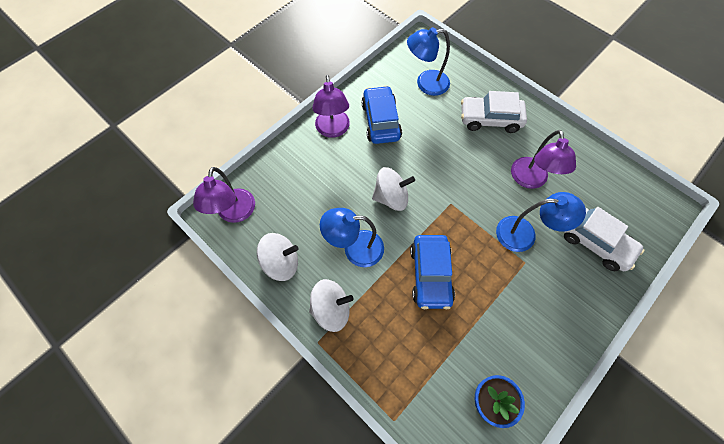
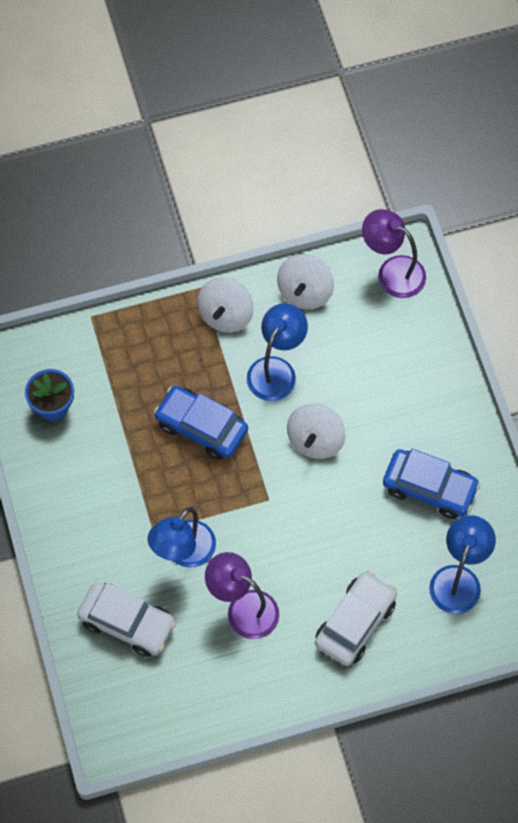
camera: 120 degrees right, 0 degrees up
purple lamp [312,75,350,138] -> none
white car [564,207,645,271] -> white car turned 135 degrees counterclockwise [77,581,176,657]

